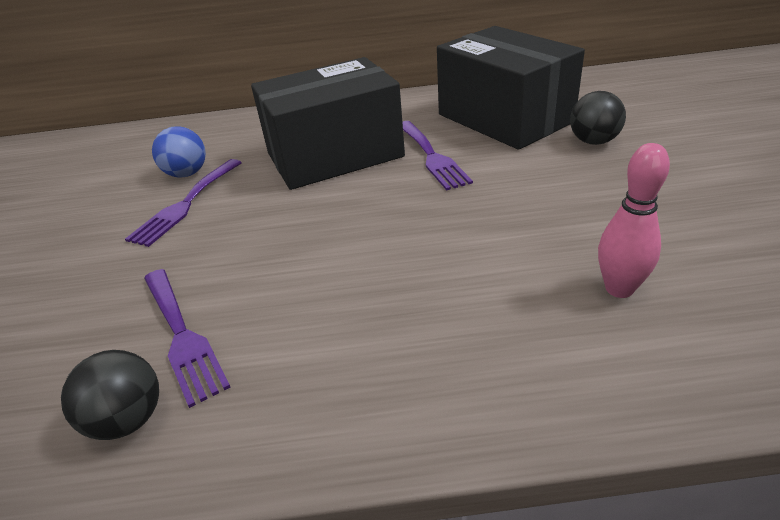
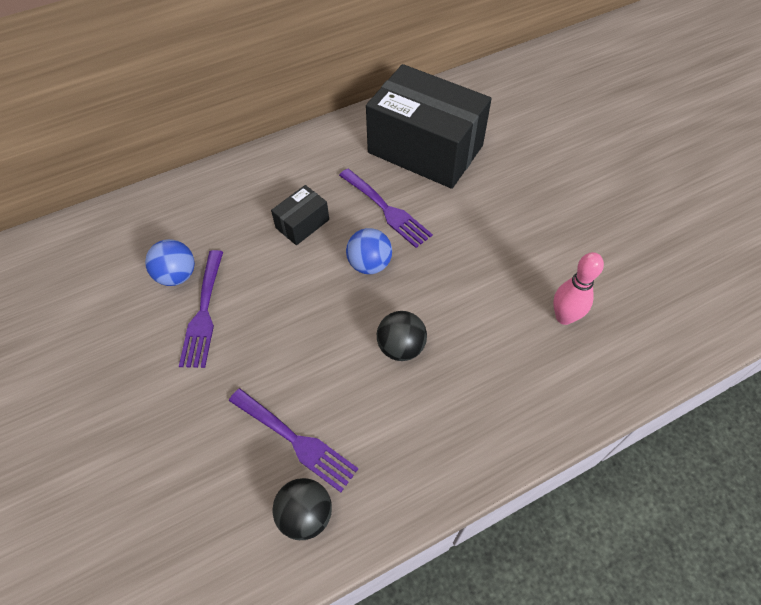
camera: 25 degrees left, 20 degrees up
black box [251,57,405,190] -> black box [271,185,329,245], size x0.43
black ball [570,91,626,145] -> black ball moved to [377,311,427,361]
none -> blue ball [346,228,392,274]

